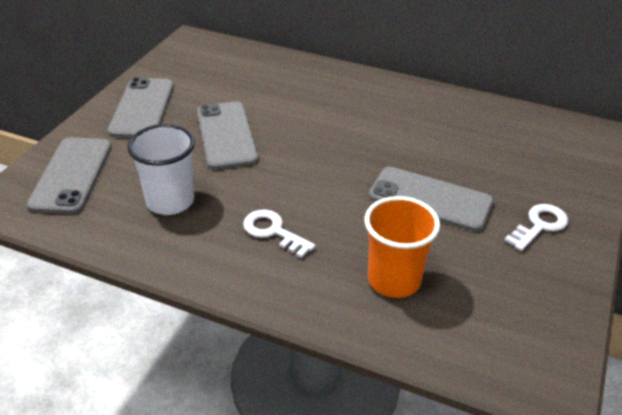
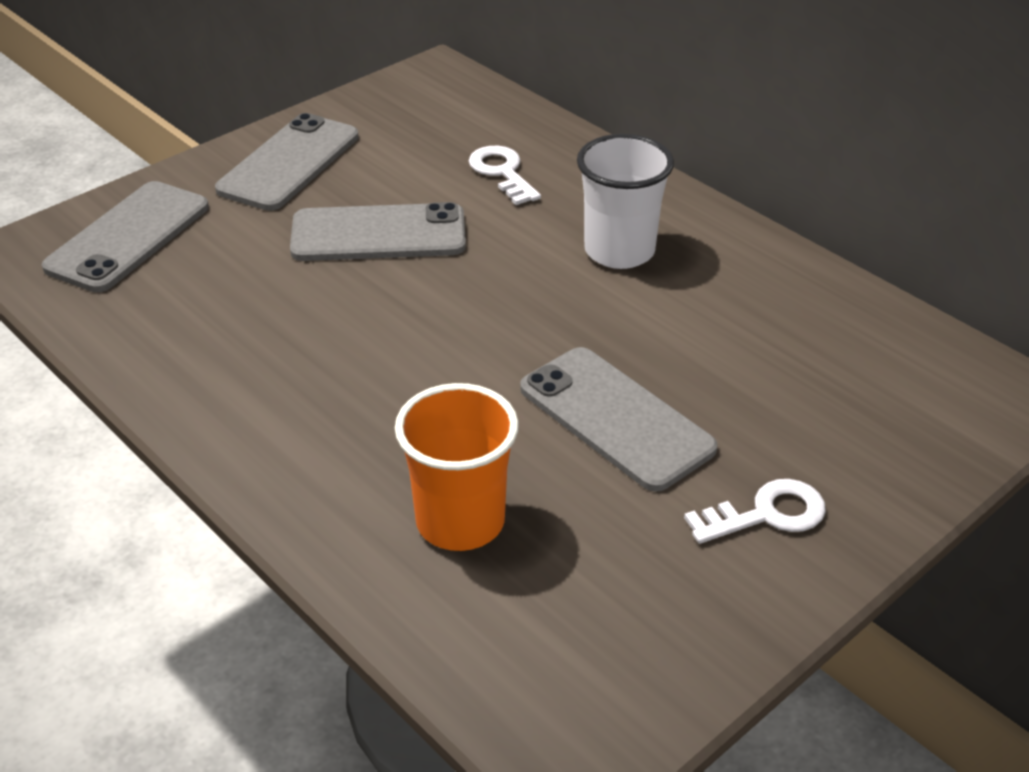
camera: 25 degrees right, 0 degrees up
white cup [127,124,195,215] -> white cup moved to [577,134,674,269]
grey phone [197,101,259,170] -> grey phone turned 75 degrees clockwise [290,202,466,261]
white key [243,209,316,258] -> white key moved to [469,146,541,205]

